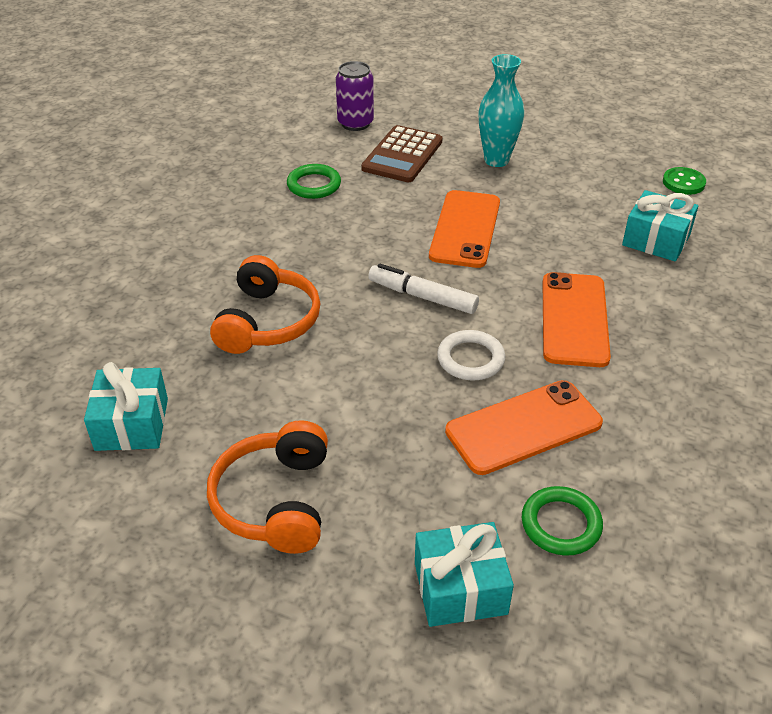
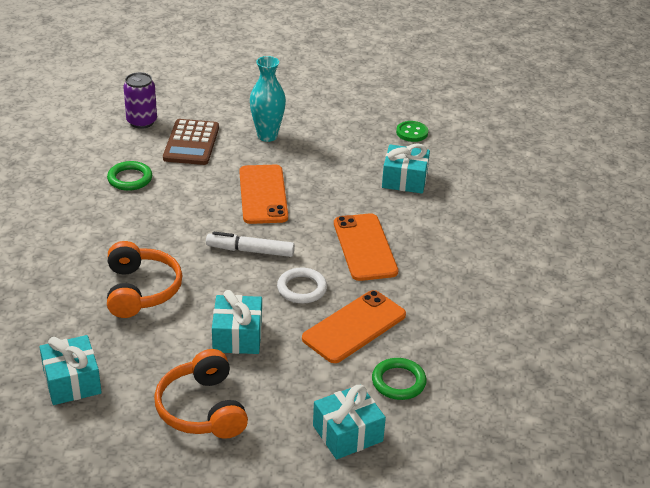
camera: 20 degrees left, 5 degrees down
none -> turquoise gift [212,290,262,354]

